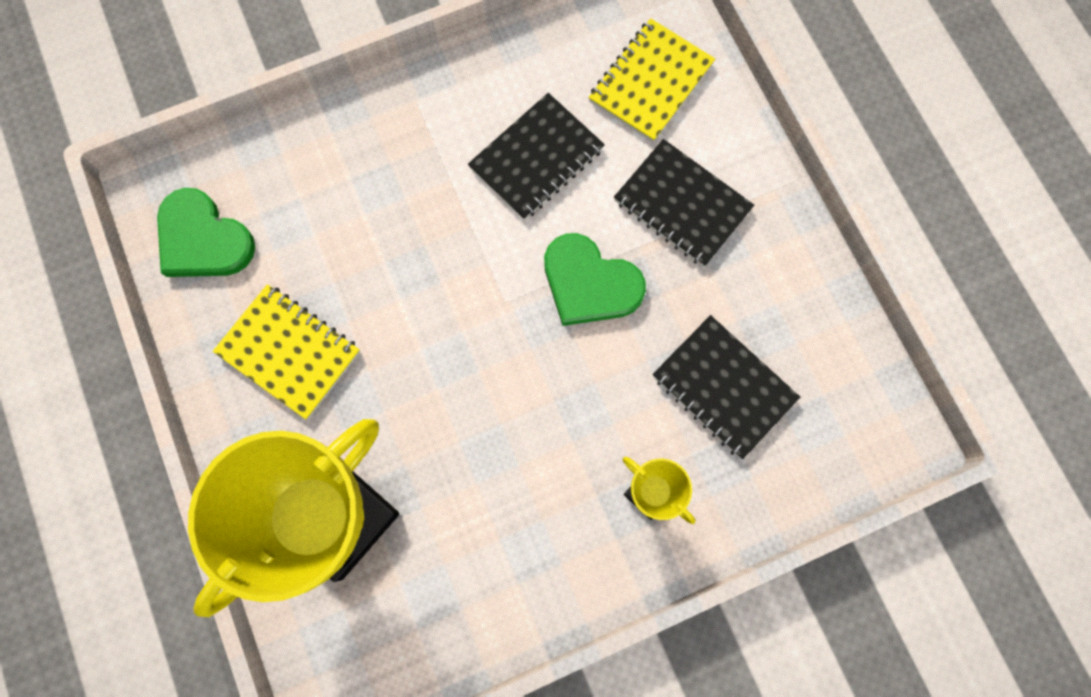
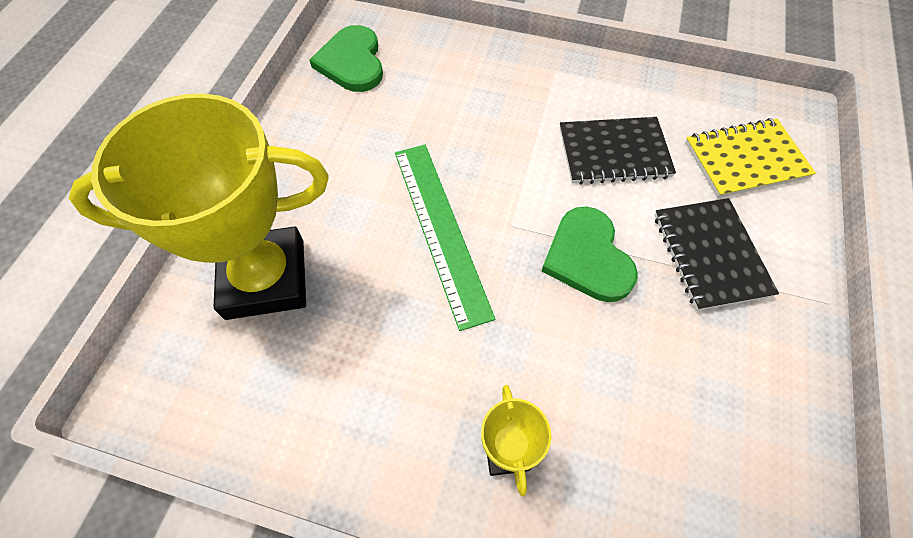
camera: 40 degrees right, 15 degrees down
yellow notebook [213,284,360,419] -> none
black notebook [653,315,800,459] -> none
none -> green ruler [395,145,495,331]

